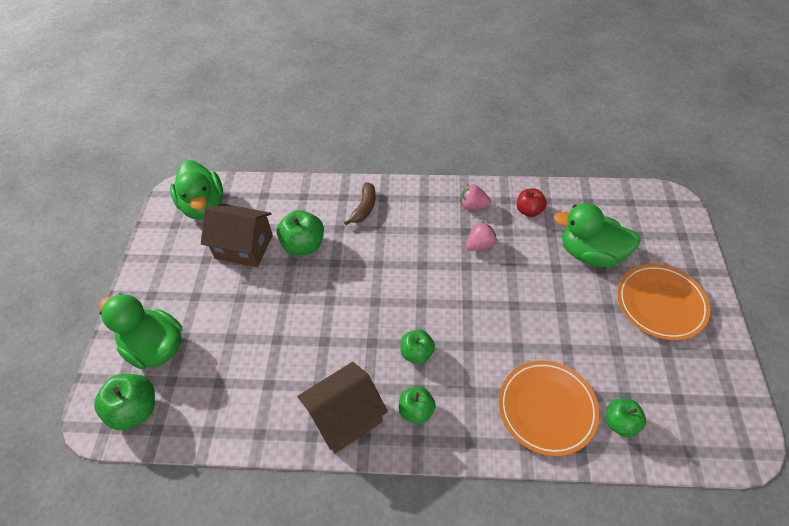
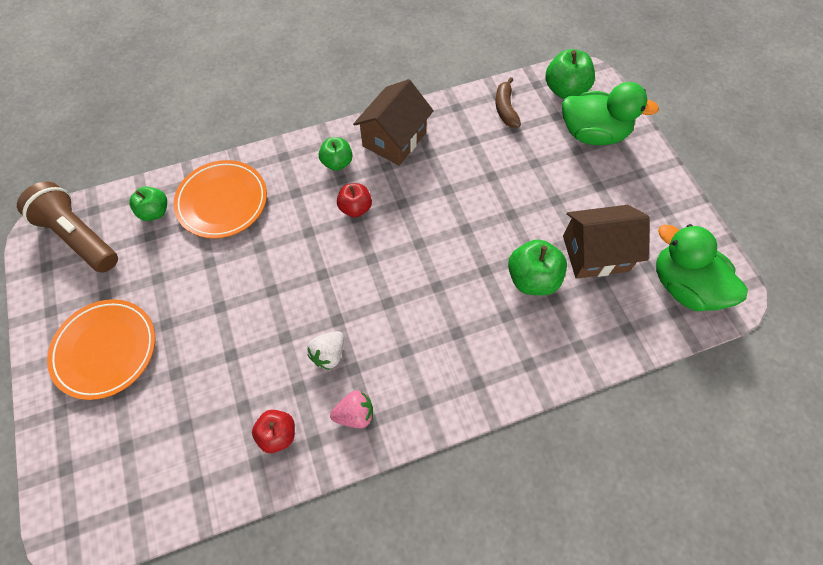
camera: 155 degrees right, 10 degrees up
brown banana [344,182,376,225] -> brown banana moved to [496,77,521,128]
green apple [400,330,435,364] -> red apple [337,183,372,217]
pink strawberry [466,222,497,251] -> white strawberry [307,331,344,370]
green duck [554,203,641,267] -> none
none -> brown flashlight [17,182,118,273]

